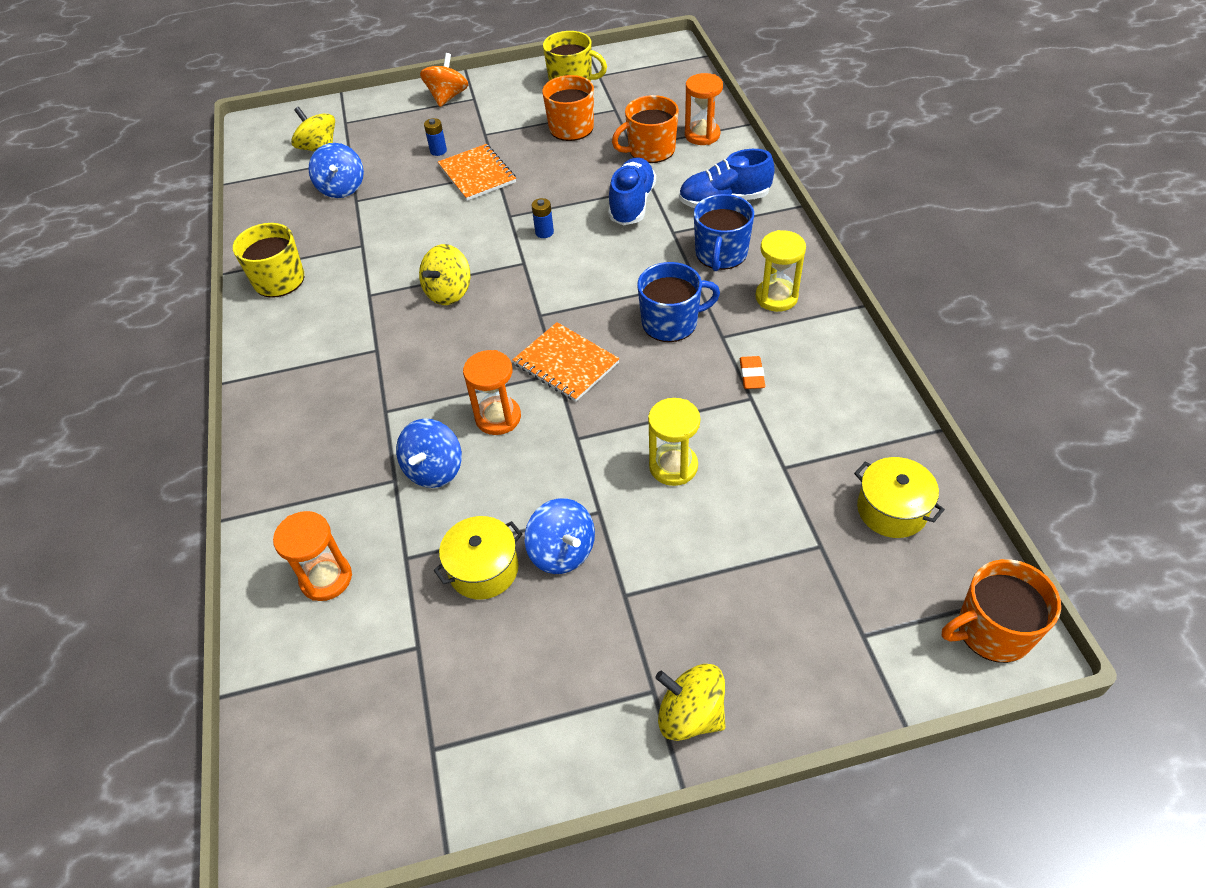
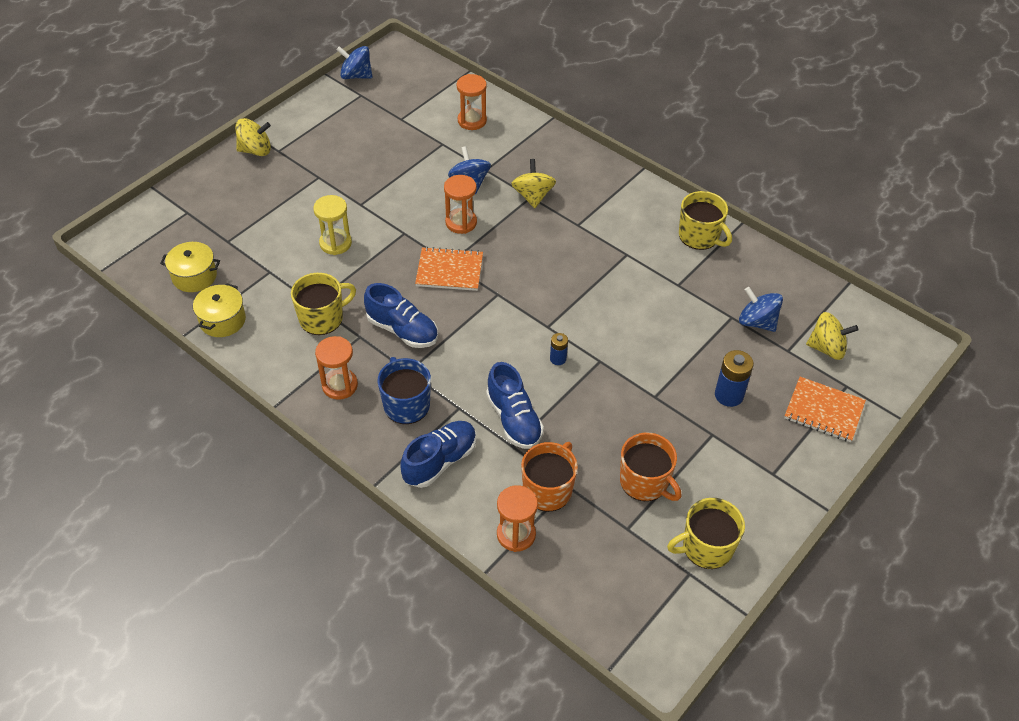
camera: 140 degrees right, 0 degrees up
yellow spinning top [419,244,471,305] -> yellow spinning top moved to [511,159,556,208]
orange spinning top [420,53,468,107] -> none
blue battery [424,118,447,156] -> blue battery [715,350,754,407], size x1.71
yellow pot [434,516,522,600] -> yellow pot moved to [193,283,246,337]
orange notebook [438,144,516,201] -> orange notebook moved to [784,377,866,442]
blue spinning top [525,498,595,574] -> blue spinning top moved to [336,46,373,79]
blue mug [637,262,720,342] -> blue shoe [364,283,438,348]
orange eraser [740,356,765,389] -> yellow mug [291,273,356,335]
yellow hourglass [755,230,806,312] -> orange hourglass [315,336,358,400]
orange mug [942,559,1061,663] -> none

